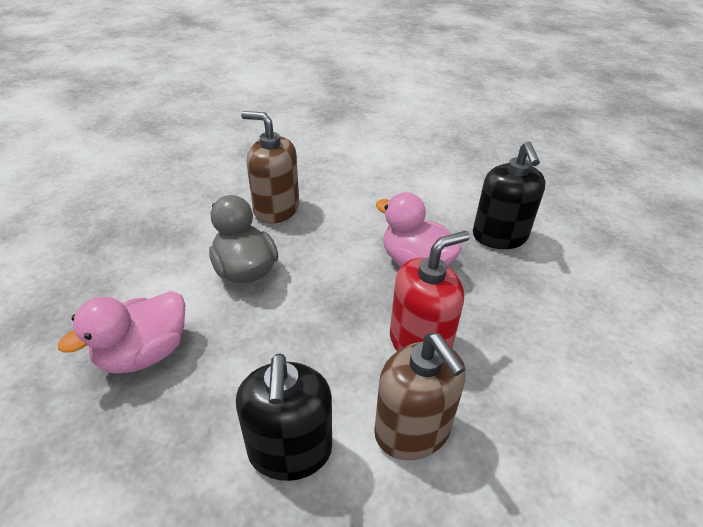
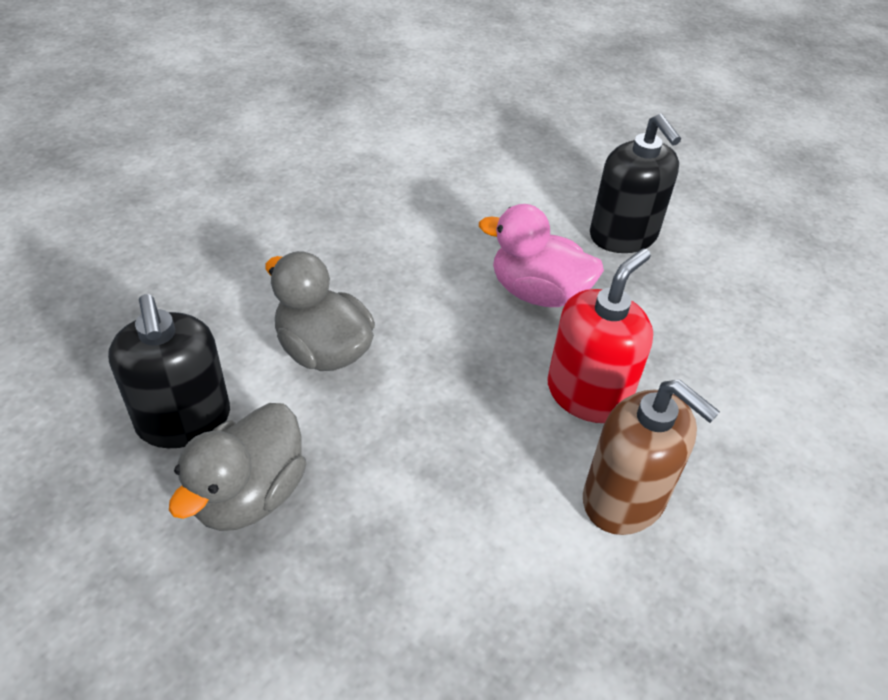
camera: 20 degrees left, 5 degrees up
pink duck [58,291,185,374] -> grey duck [169,403,307,531]
black soap dispenser [236,353,332,481] -> black soap dispenser moved to [108,294,230,448]
brown soap dispenser [241,111,299,224] -> none

